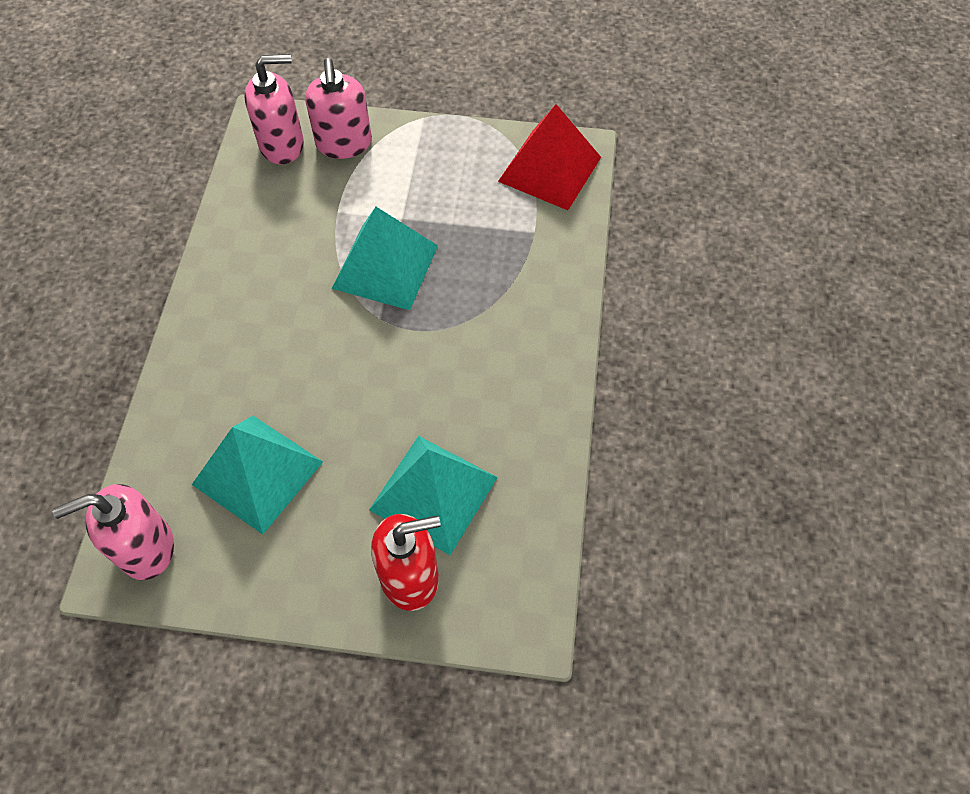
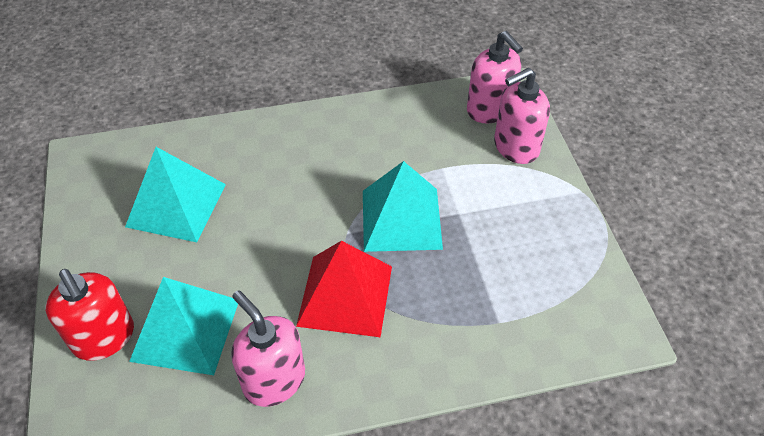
camera: 70 degrees right, 10 degrees down
pink soap dispenser [52,484,174,580] -> pink soap dispenser moved to [231,290,305,407]
red pyramid [498,104,601,210] -> red pyramid moved to [296,241,392,337]

